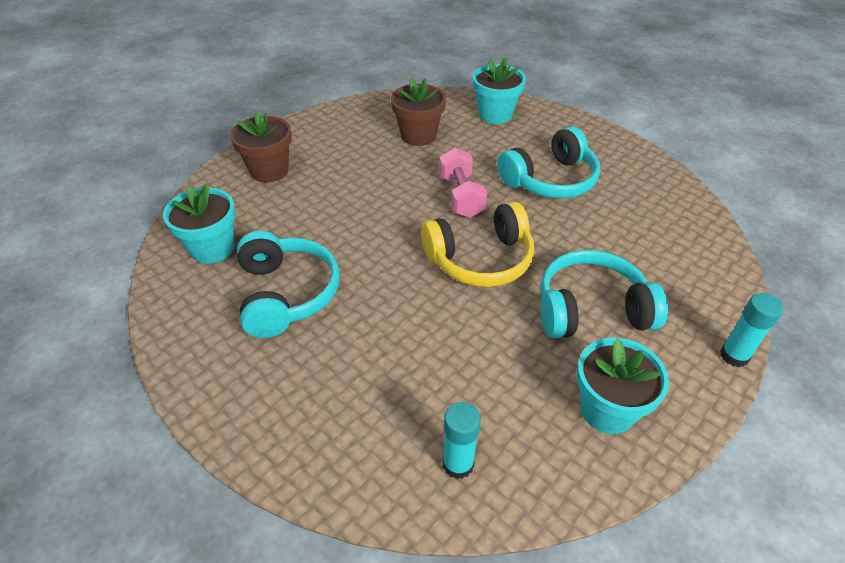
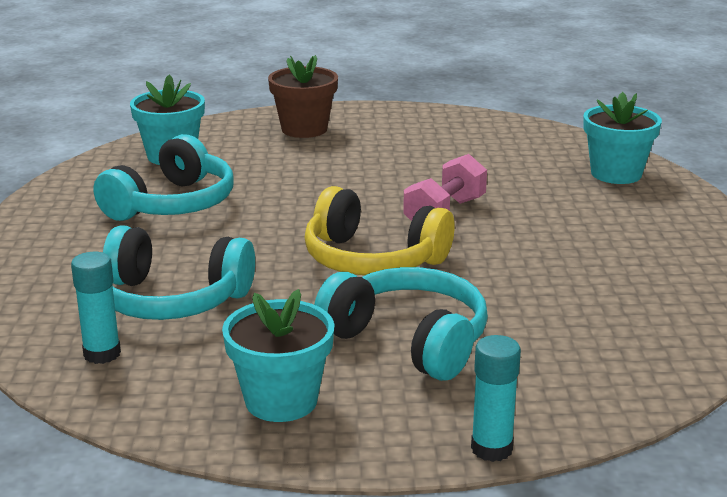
camera: 45 degrees right, 20 degrees down
brown flower pot [391,77,446,146] -> none
turquoise headphones [497,126,601,199] -> turquoise headphones moved to [103,225,255,320]

